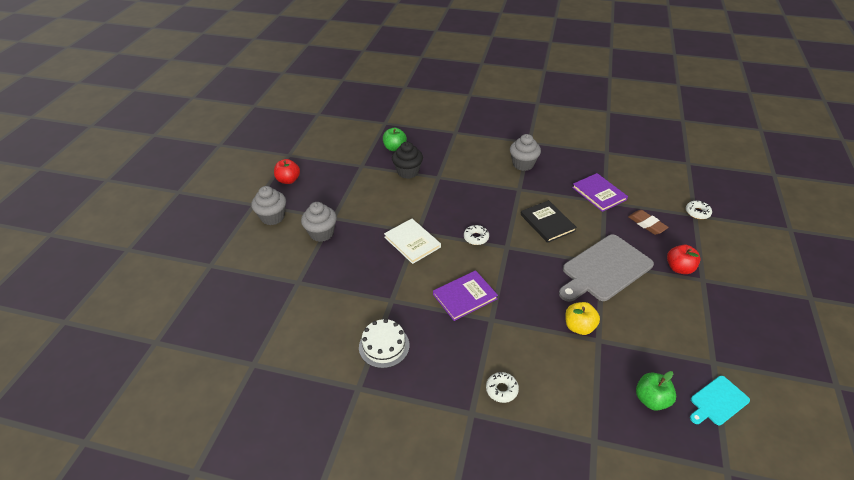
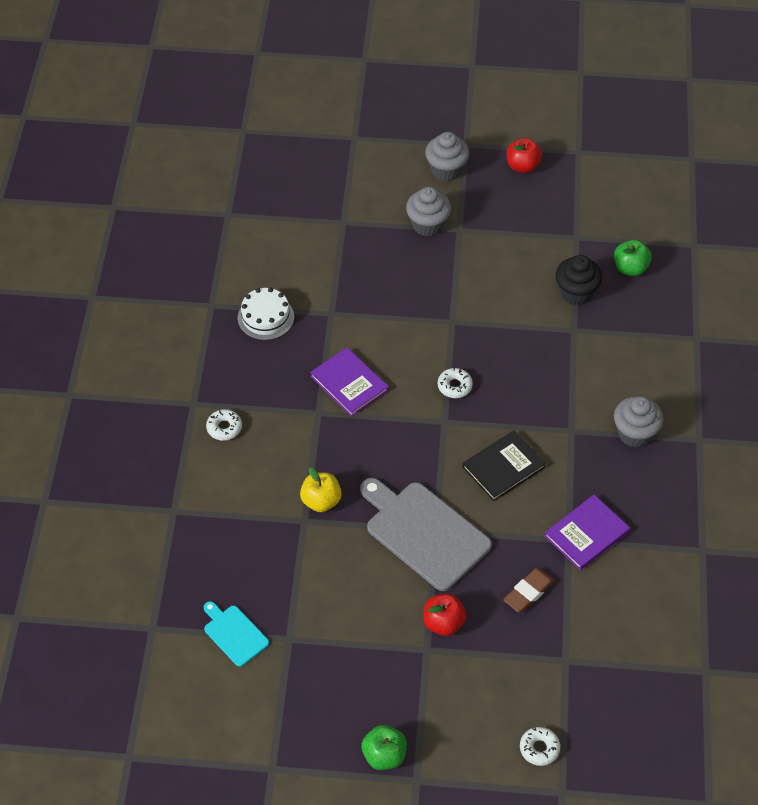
camera: 80 degrees right, 10 degrees up
white book [384,219,441,264] -> none
green apple [636,371,676,411] -> green apple moved to [362,725,407,770]
white donut [686,200,712,219] -> white donut moved to [520,727,560,766]

